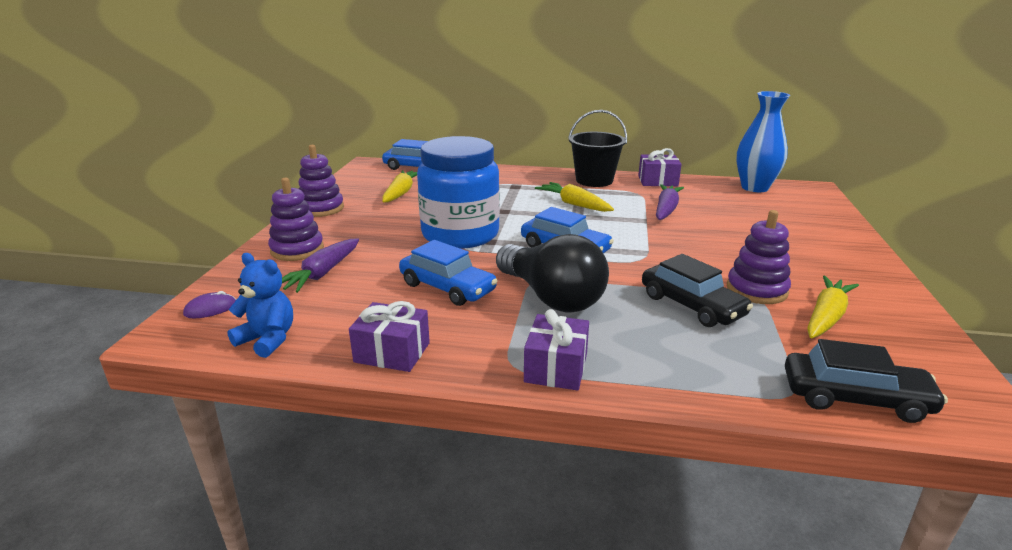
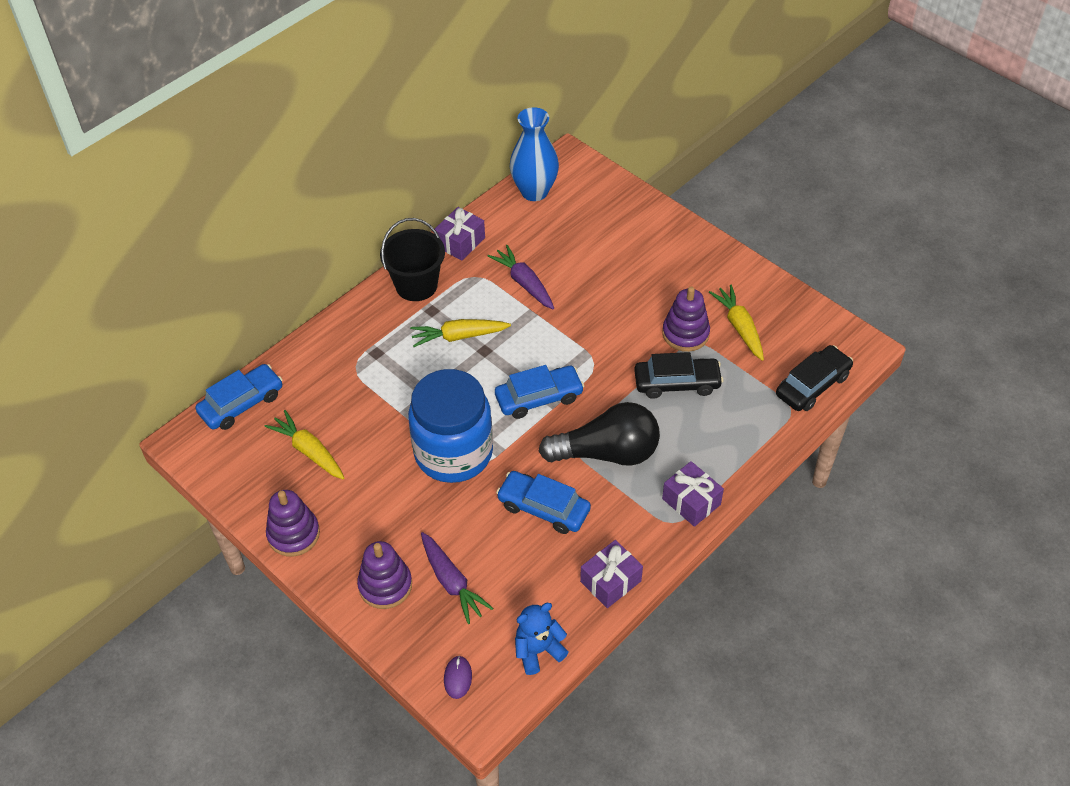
camera: 55 degrees left, 25 degrees up
blue car [399,240,498,306] -> blue car turned 135 degrees counterclockwise [496,471,591,534]

